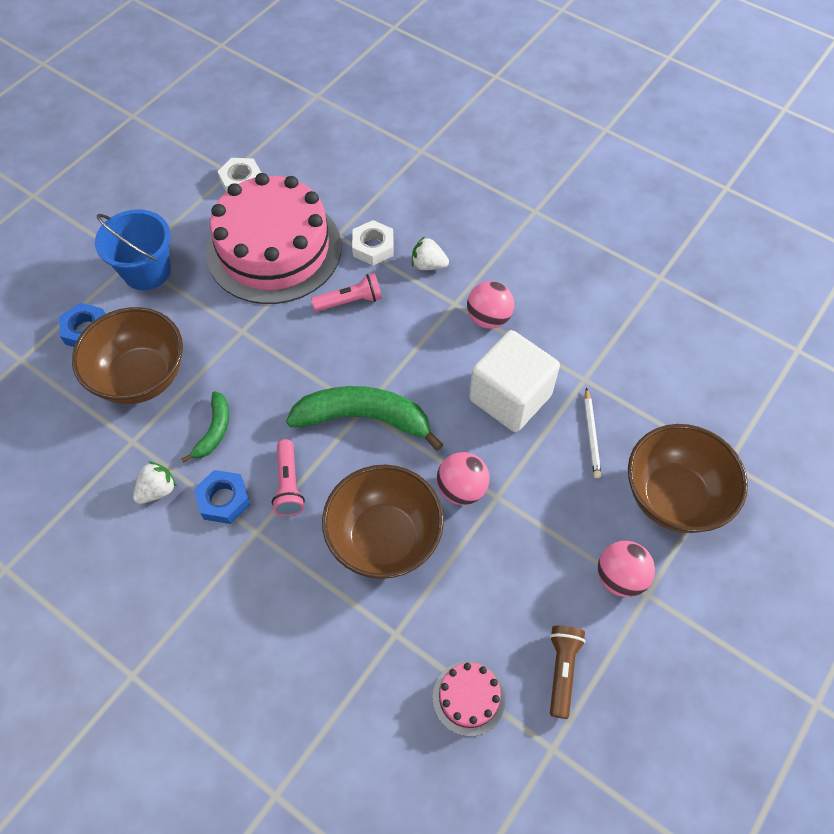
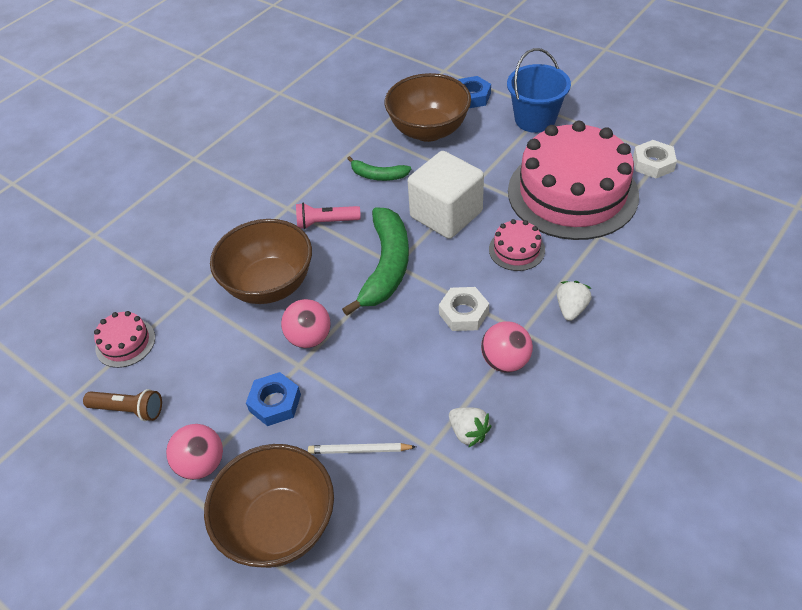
camera: 95 degrees right, 10 degrees down
white strawberry [133,461,177,504] -> white strawberry moved to [449,407,491,448]
blue nut [194,470,250,524] -> blue nut moved to [246,372,301,426]
pink flashlight [311,273,382,312] -> pink cake [489,219,545,271]
white nut [352,220,393,265] -> white nut moved to [439,287,489,331]
white cube [469,330,560,432] -> white cube moved to [408,151,484,239]

